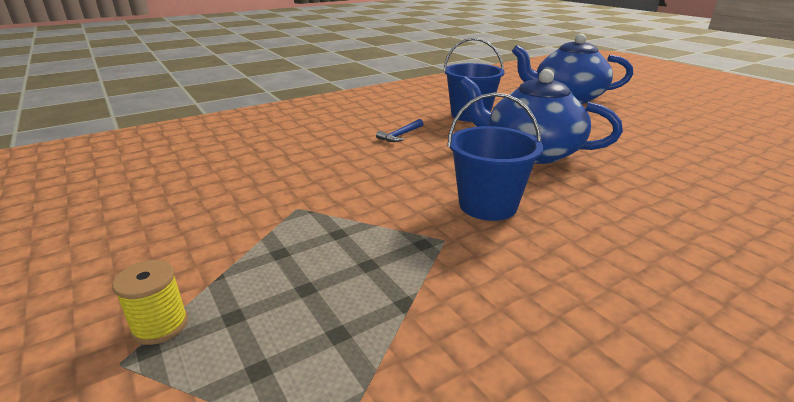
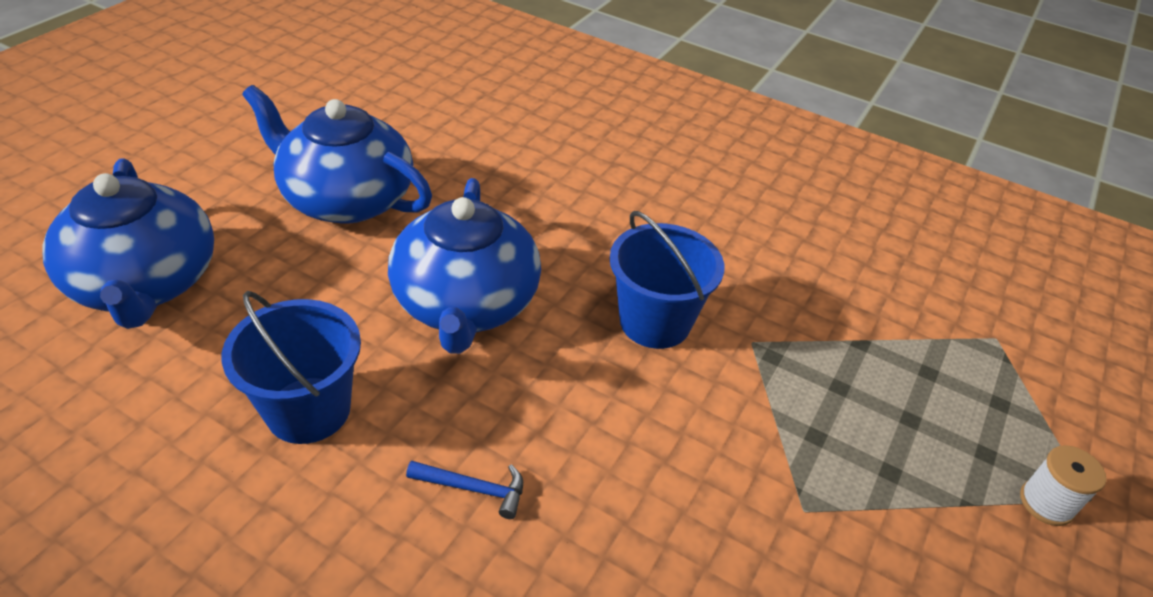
camera: 120 degrees left, 15 degrees up
yellow spool [112,260,188,345] -> white spool [1020,445,1107,526]
none -> blue teapot [242,85,432,223]

